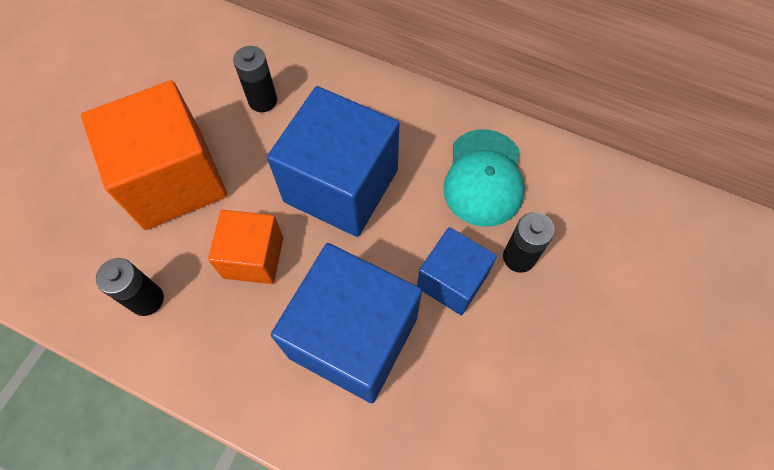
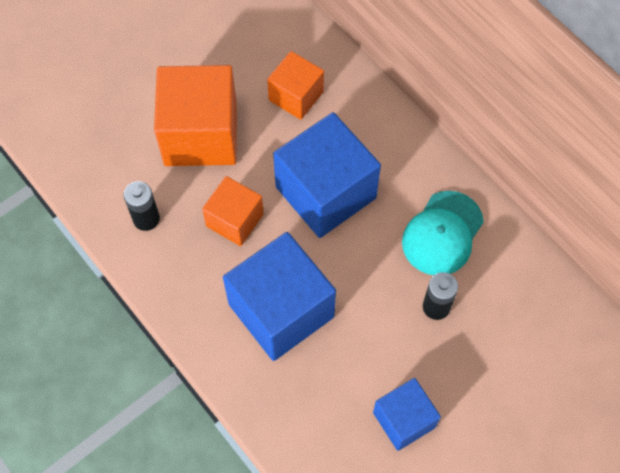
camera: 25 degrees right, 0 degrees up
black battery [233,46,277,112] -> orange cube [267,51,324,120]
blue cube [417,227,497,315] -> blue cube moved to [373,378,441,451]

